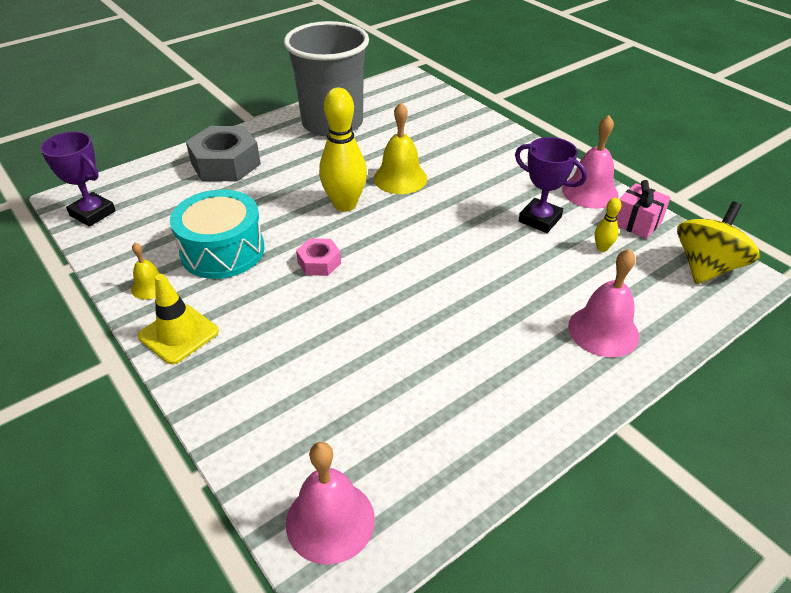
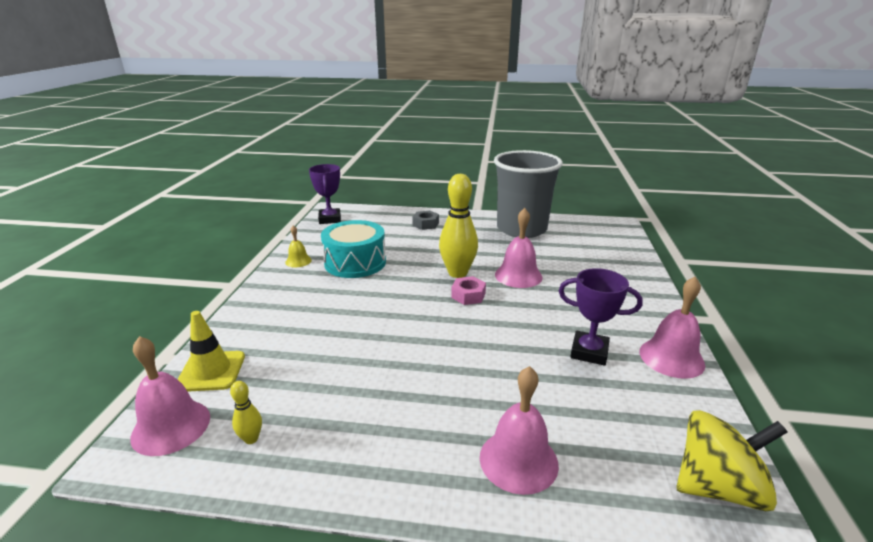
camera: 45 degrees right, 15 degrees down
yellow traffic cone [138,274,219,364] -> yellow traffic cone moved to [177,311,245,392]
grey nut [186,126,261,181] -> grey nut [412,211,439,230], size x0.53
pink nut [296,238,341,276] -> pink nut moved to [451,276,486,305]
yellow bell [374,102,427,194] -> pink bell [495,208,542,288]
purple trophy [515,137,587,233] -> purple trophy turned 60 degrees counterclockwise [559,268,643,366]
yellow bowling pin [595,198,621,252] -> yellow bowling pin moved to [230,381,262,444]
pink gift [617,180,671,239] -> none

